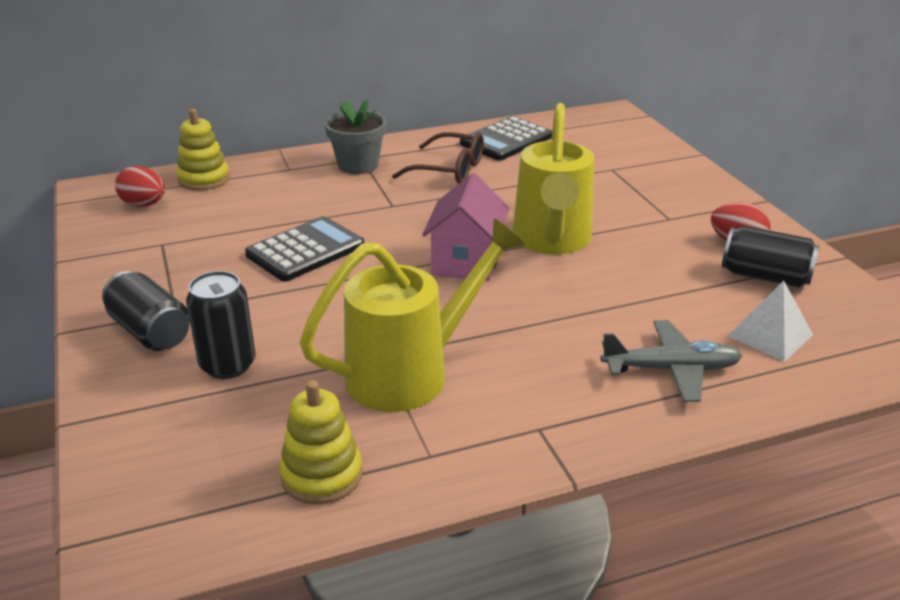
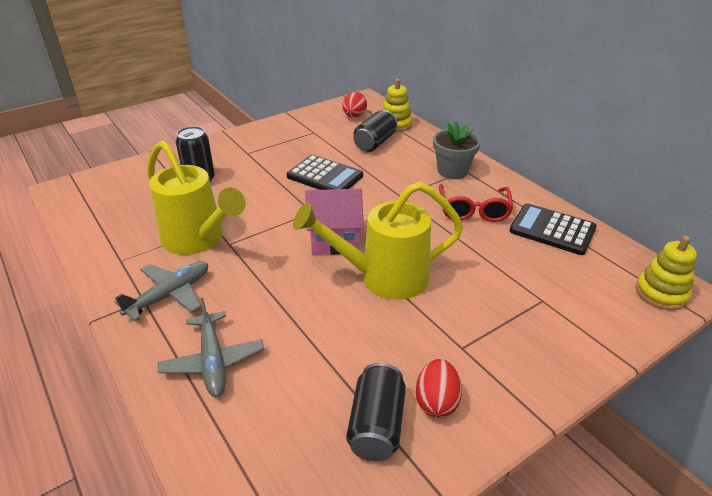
camera: 75 degrees right, 5 degrees up
black can [102,271,190,351] -> black can moved to [353,110,397,152]
yellow stacking toy [279,380,362,504] -> yellow stacking toy moved to [636,236,697,310]
brown glasses [392,132,484,184] -> red glasses [439,184,513,222]
white pyramid [728,280,813,362] -> none
none -> grey plane [115,262,208,321]

